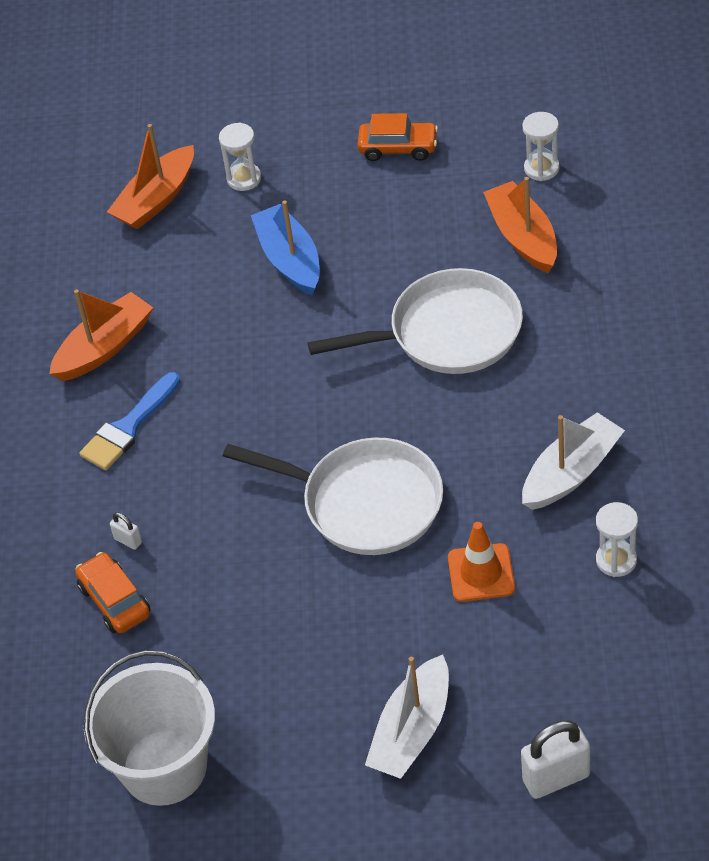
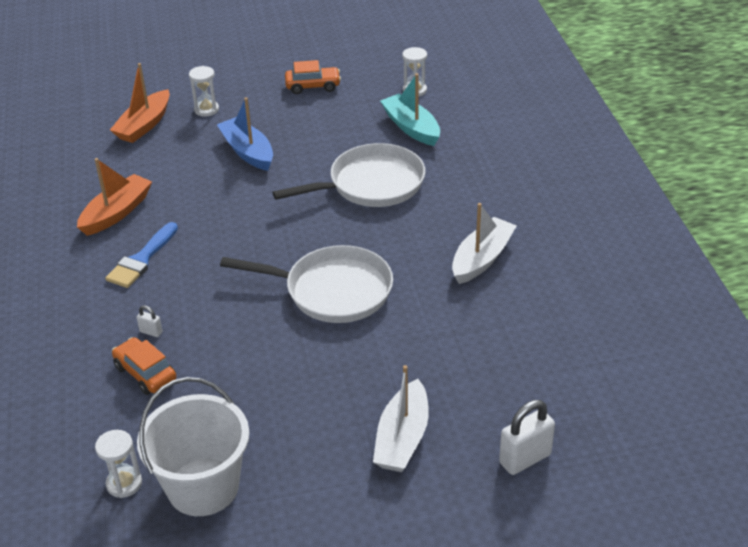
camera: 15 degrees left, 10 degrees down
orange traffic cone [448,522,515,602] -> none
orange boat [483,177,557,273] -> turquoise boat [380,73,440,146]
white hourglass [596,502,638,577] -> white hourglass moved to [95,430,142,498]

